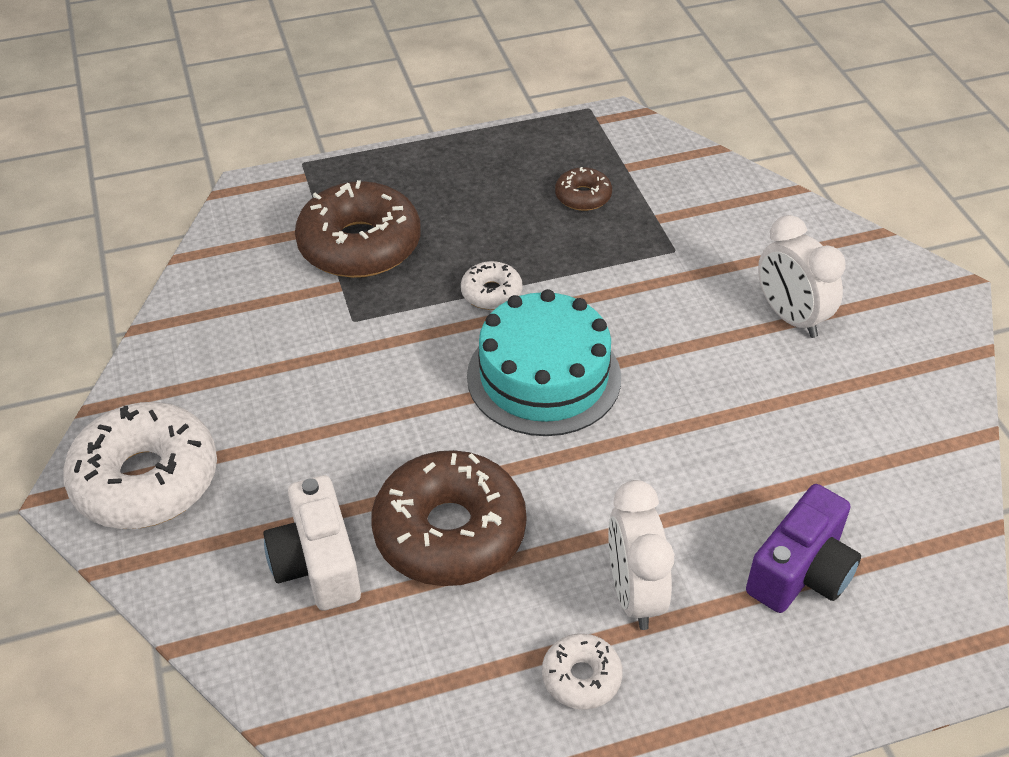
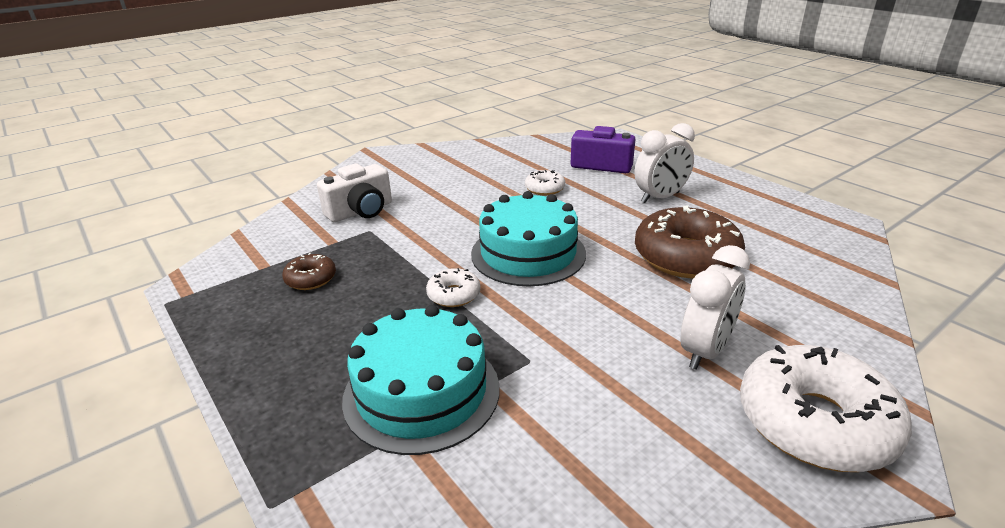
camera: 110 degrees left, 15 degrees down
white camera [263,475,361,611] -> white camera moved to [317,163,392,222]
brown donut [295,180,421,278] -> turquoise cake [342,305,499,455]
white donut [542,633,623,709] -> white donut moved to [525,170,565,195]
white clock [758,215,845,338] -> white clock moved to [681,245,750,370]

